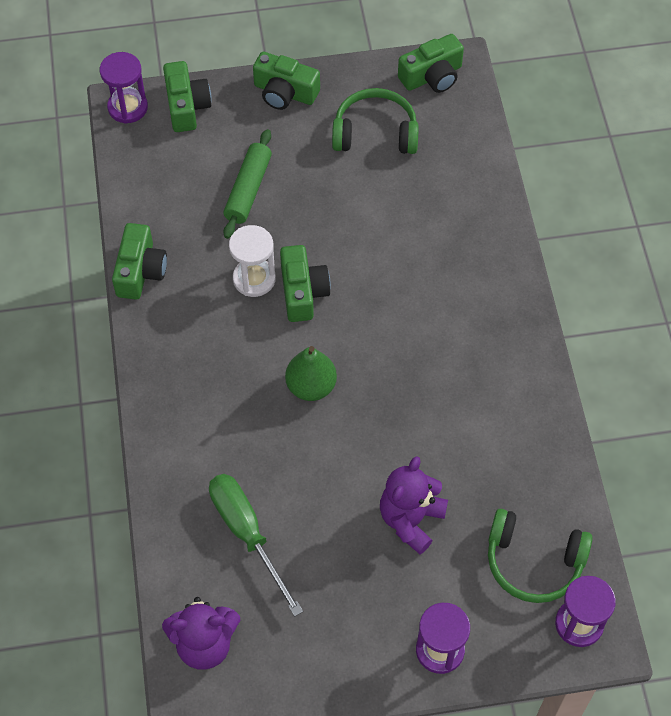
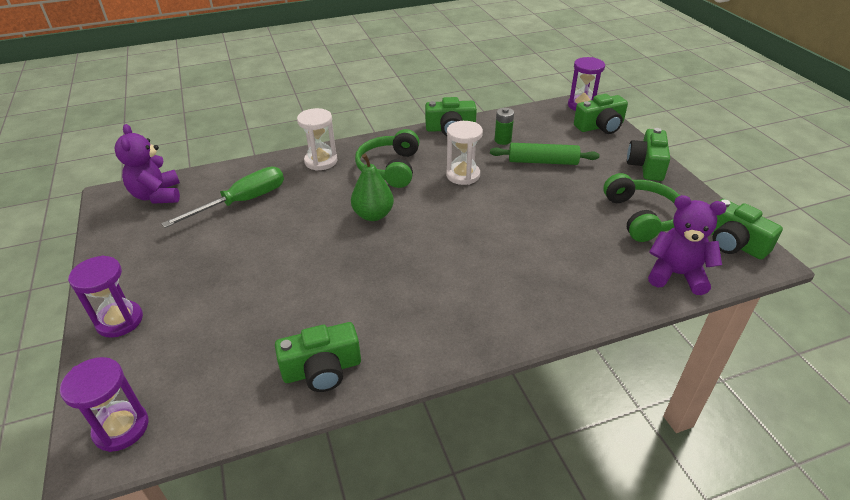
camera: 80 degrees right, 20 degrees down
green camera [280,245,331,322] -> green camera moved to [275,322,361,392]
purple teddy bear [380,456,448,554] -> purple teddy bear moved to [648,195,727,295]
green headphones [488,509,593,603] -> green headphones moved to [355,129,419,188]
none -> white hourglass [297,108,337,171]
none -> green battery [495,108,514,145]

